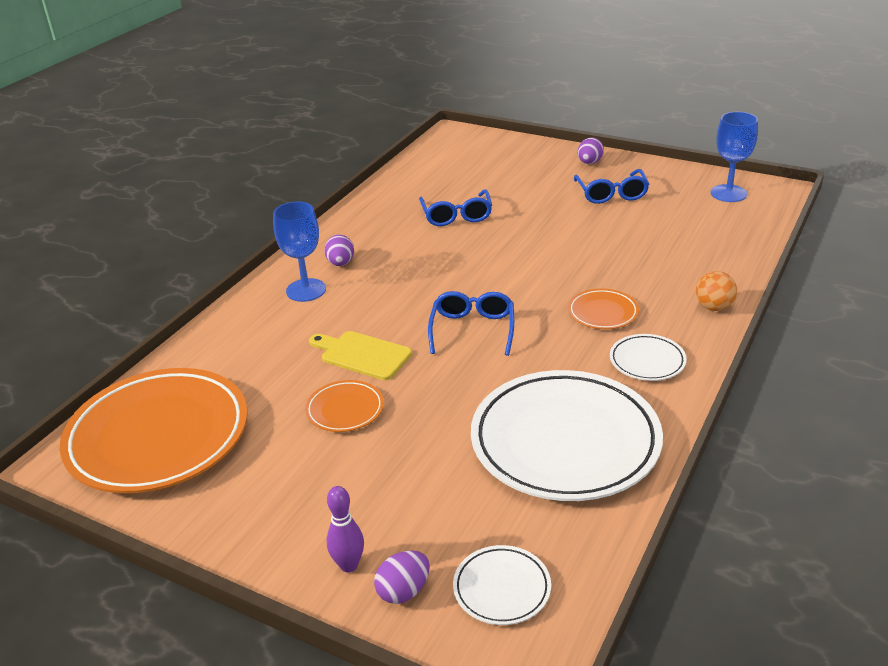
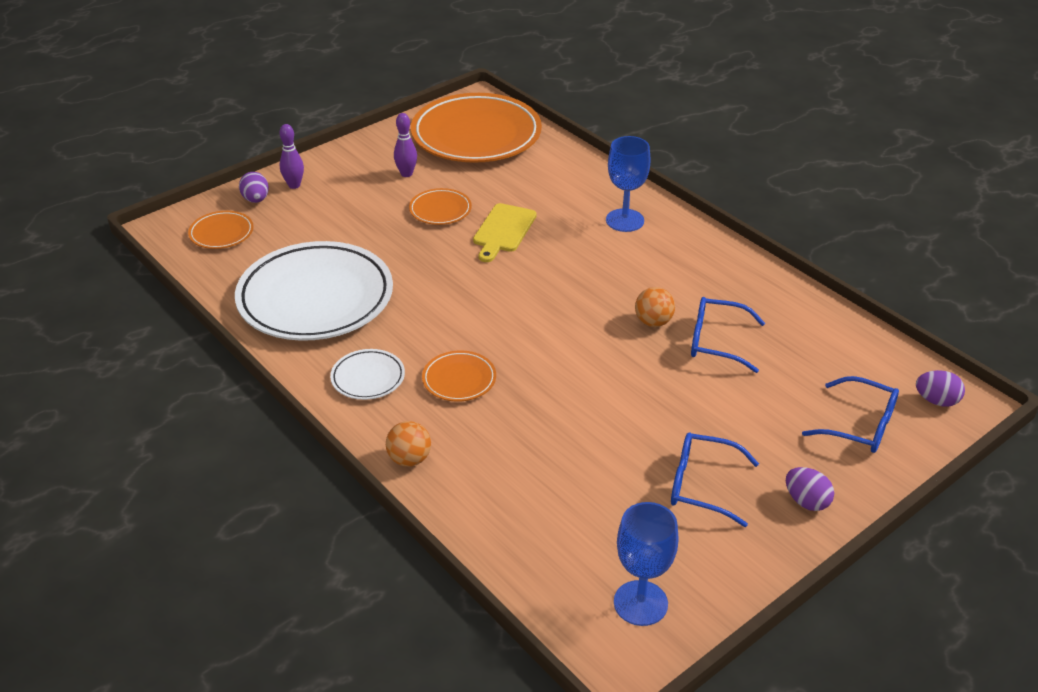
camera: 110 degrees right, 5 degrees up
yellow cutting board [309,331,412,380] -> yellow cutting board turned 150 degrees clockwise [473,203,536,262]
purple egg [324,235,354,266] -> purple egg moved to [916,370,965,407]
blue glasses [428,291,514,356] -> blue glasses moved to [802,376,899,453]
white plate [453,545,551,625] -> orange plate [188,211,254,249]
none -> purple bowling pin [394,113,417,177]
none -> orange ball [635,287,675,327]

